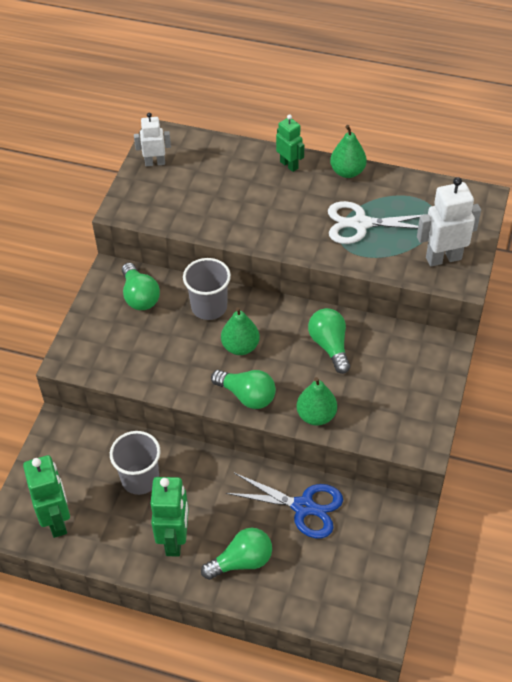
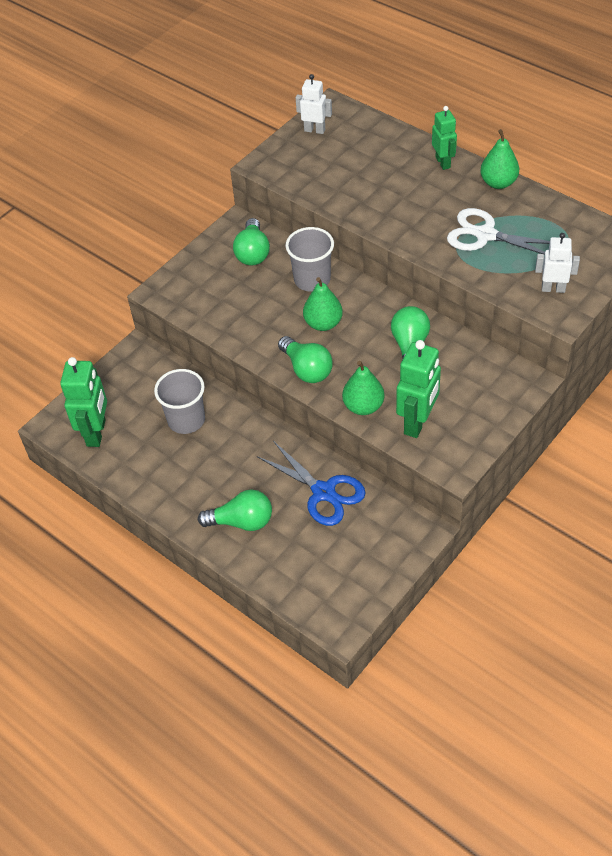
camera: 25 degrees right, 0 degrees up
green robot [150,477,189,557] -> green robot moved to [396,340,441,438]
white robot [417,177,481,266] -> white robot [535,233,580,293], size x0.63

